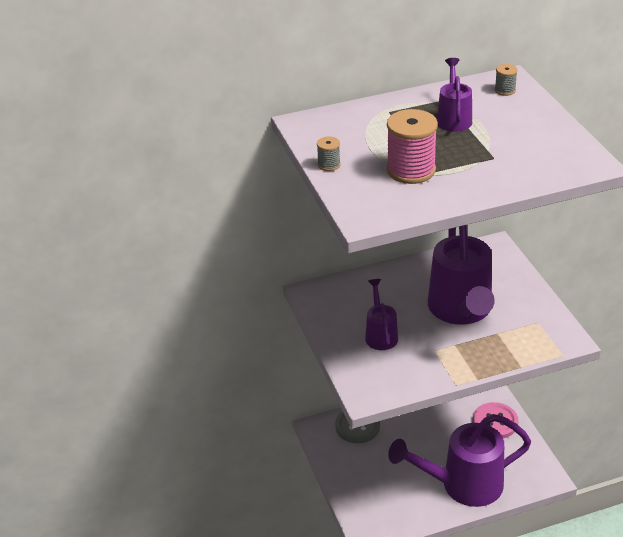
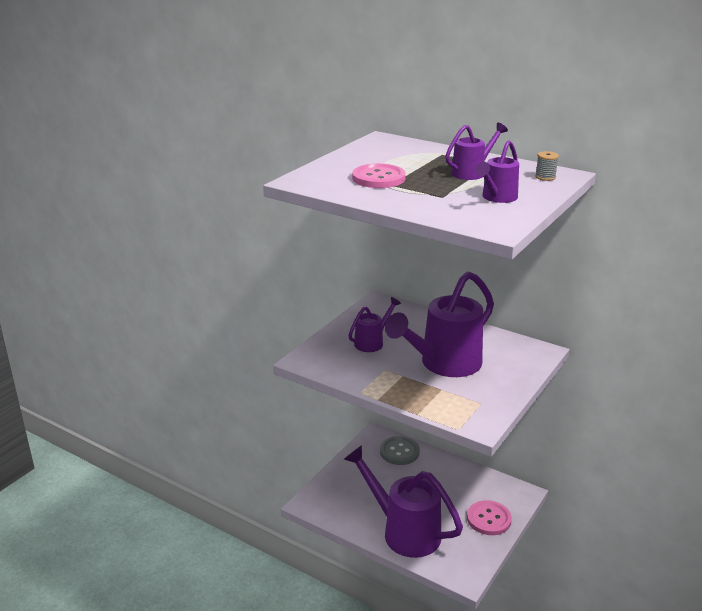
camera: 50 degrees right, 10 degrees down
grey spool [317,137,341,171] -> none
pink spool [387,109,438,184] -> pink button [352,164,406,188]
none -> purple watering can [475,140,519,203]

